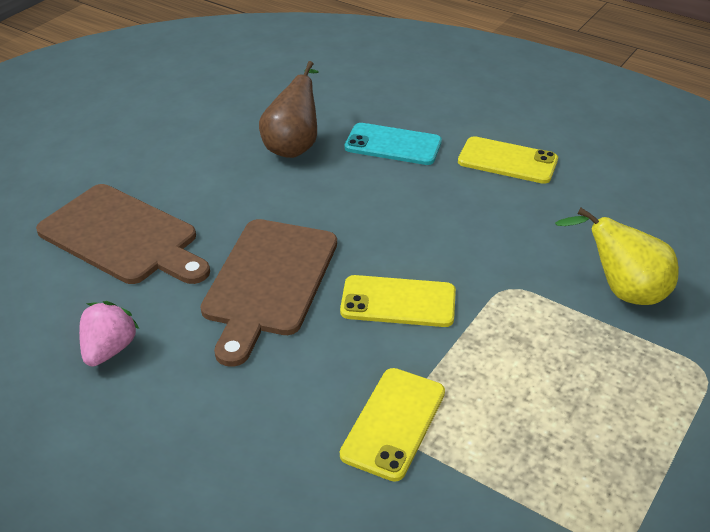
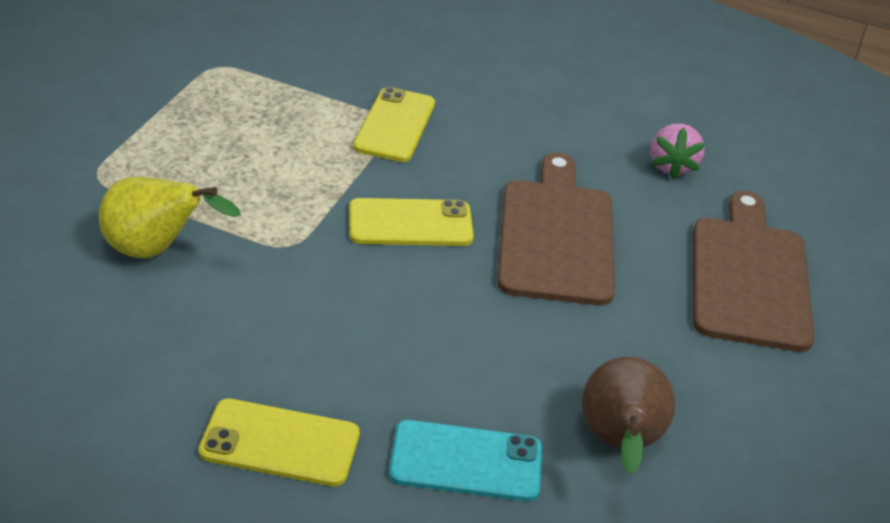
camera: 165 degrees right, 0 degrees up
brown cutting board [36,184,210,284] -> brown cutting board turned 75 degrees clockwise [693,190,815,352]

